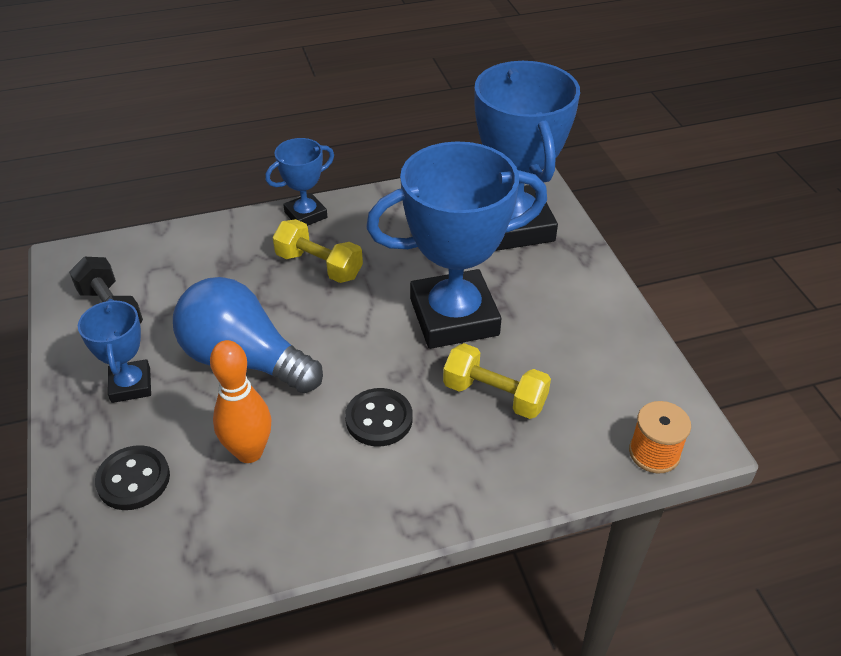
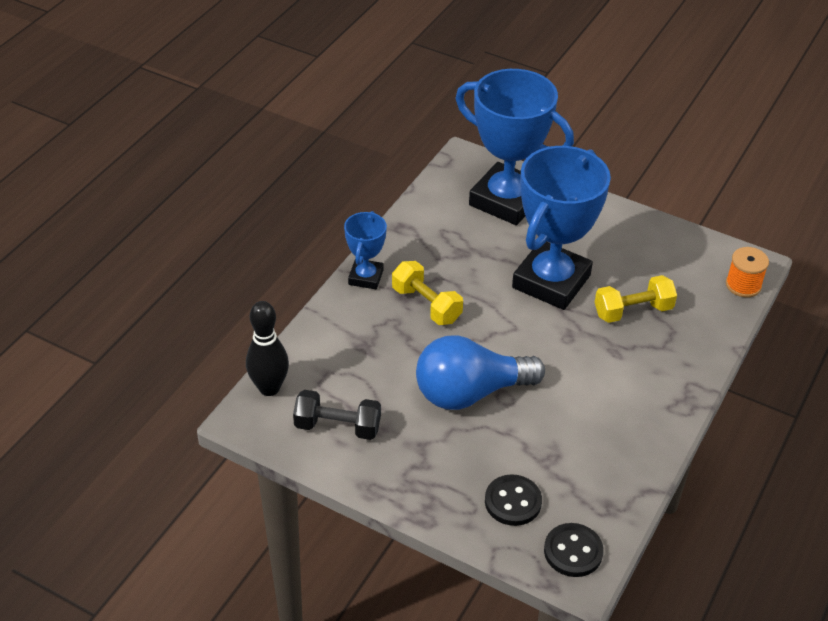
camera: 45 degrees left, 0 degrees up
blue trophy [78,299,151,403] -> none
orange bowling pin [210,340,271,463] -> none
yellow dumbbell [273,219,363,283] -> yellow dumbbell turned 60 degrees clockwise [392,261,463,325]
black button [345,388,413,446] -> black button moved to [544,523,604,577]
none -> black bowling pin [246,301,289,396]

